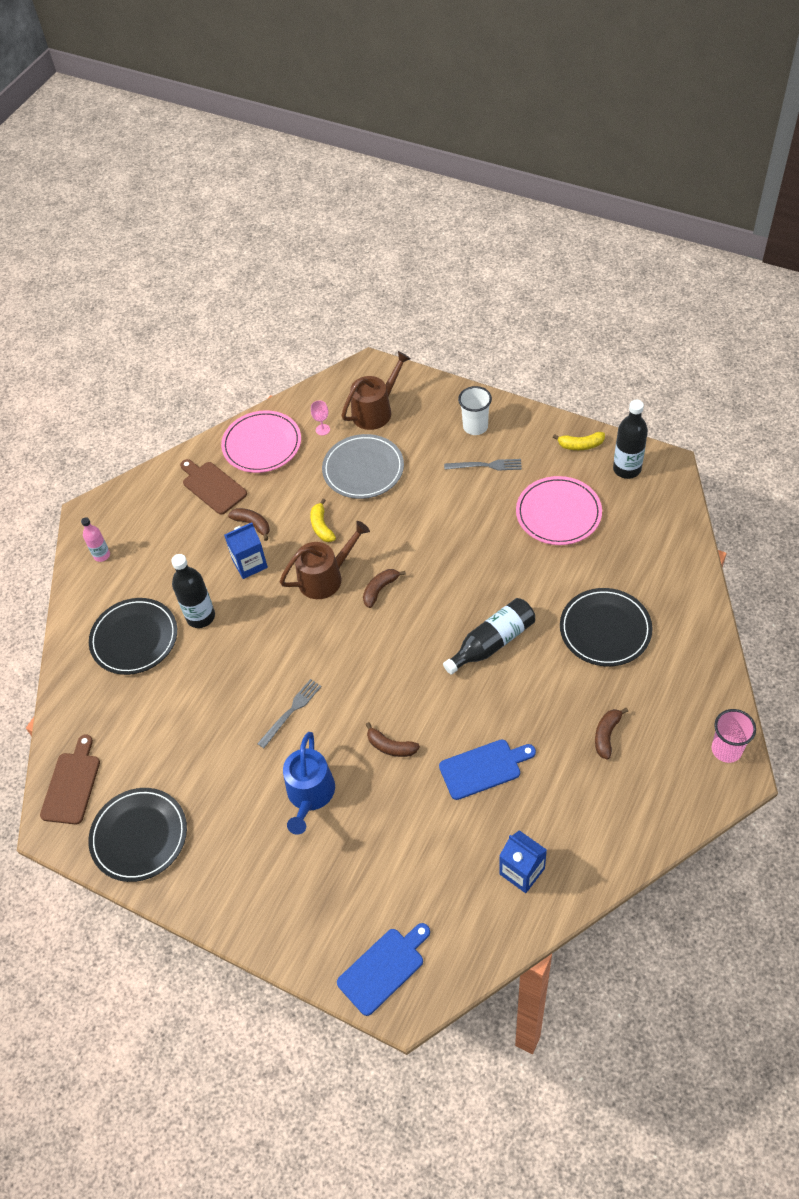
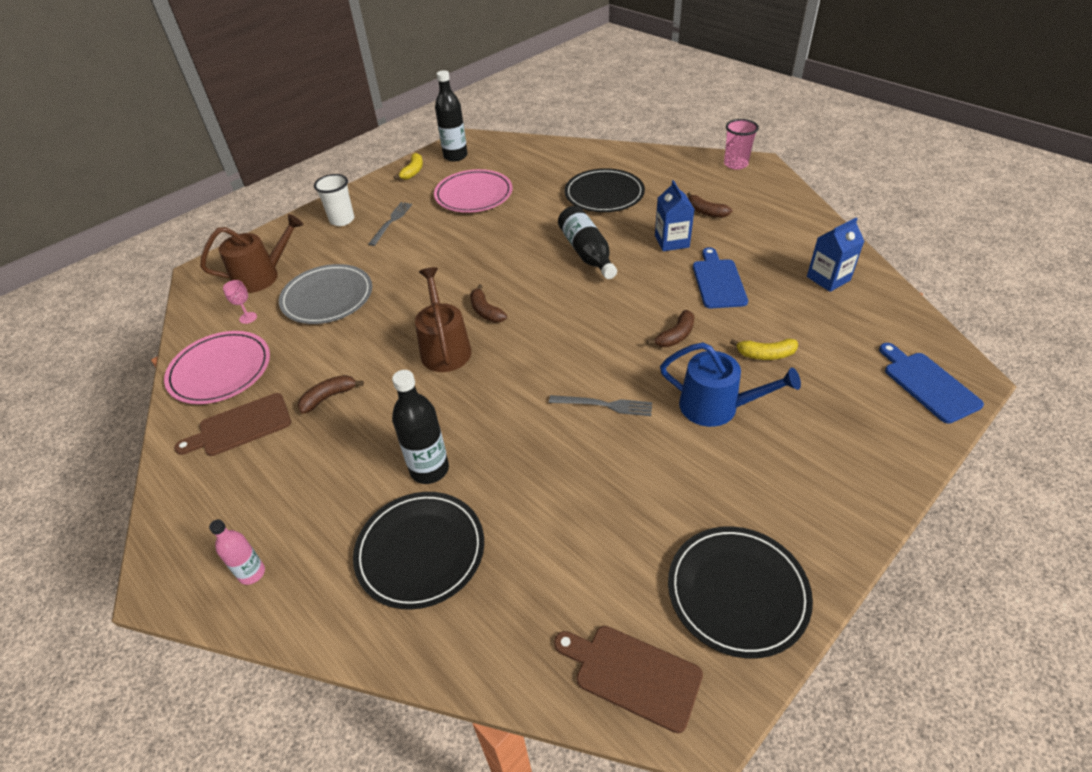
camera: 75 degrees left, 10 degrees down
blue carton [224,523,268,579] -> blue carton moved to [655,180,695,251]
grey fork [257,679,322,748] -> grey fork turned 135 degrees clockwise [549,395,652,416]
yellow banana [310,499,336,542] -> yellow banana moved to [730,338,798,360]
brown watering can [341,351,411,430] -> brown watering can turned 90 degrees clockwise [200,214,303,293]

